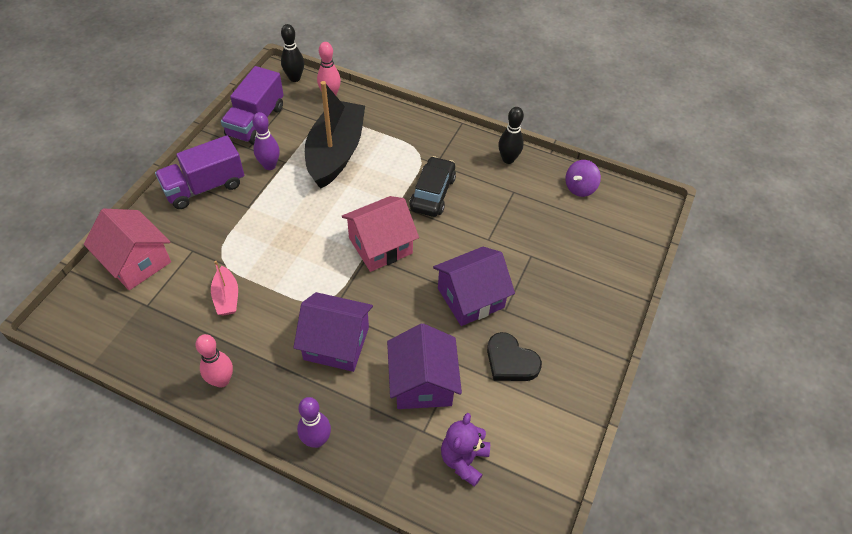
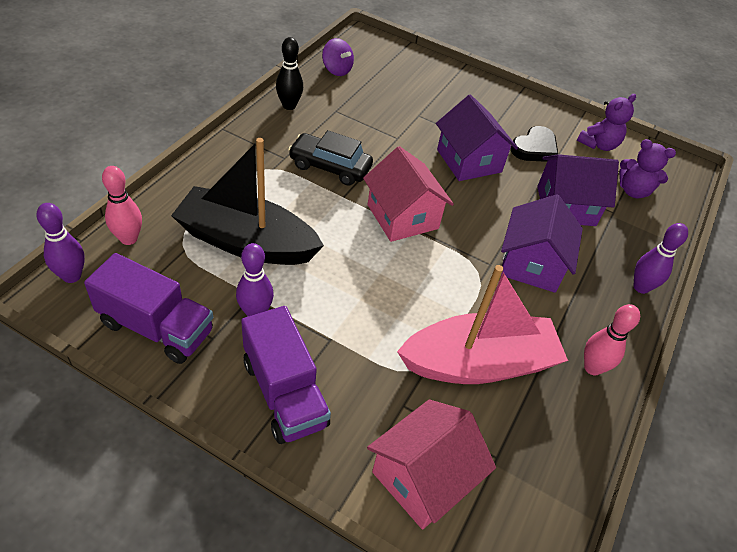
camera: 90 degrees left, 5 degrees down
pink boat [211,261,238,316] -> pink boat [397,265,568,384], size x2.22
black bowling pin [281,24,304,82] -> purple bowling pin [36,203,85,283]
none -> purple teddy bear [577,94,636,151]

